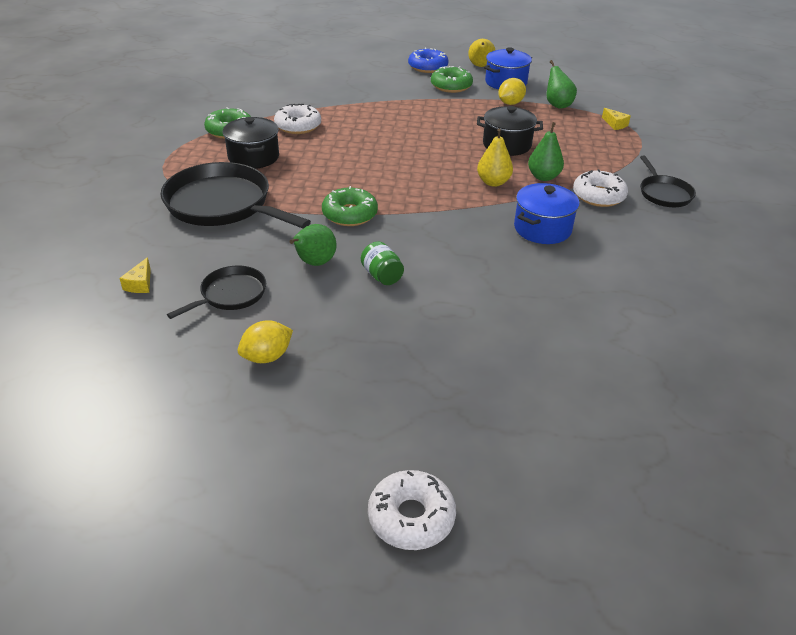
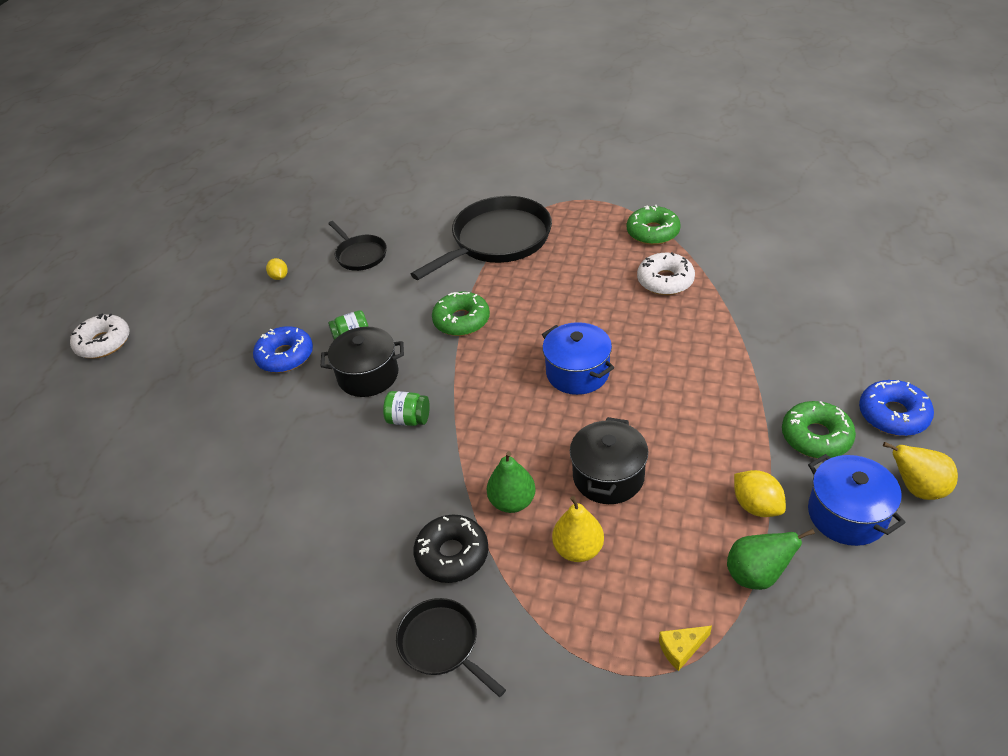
camera: 105 degrees right, 5 degrees up
yellow cheese [119,257,151,293] -> none
black pot [223,117,279,169] -> black pot moved to [321,327,404,397]
yellow lemon [238,320,293,363] -> yellow lemon [266,258,288,280], size x0.67
green pear [290,224,337,266] -> none
yellow pear [477,128,513,187] -> yellow pear moved to [552,496,604,562]
blue pot [514,183,580,244] -> blue pot moved to [542,322,614,395]
white donut [573,169,628,207] -> black donut [414,515,488,583]
black pan [640,155,696,207] -> black pan turned 45 degrees clockwise [396,598,506,697]
none -> blue donut [253,326,313,373]
none -> green jar [383,391,430,426]

